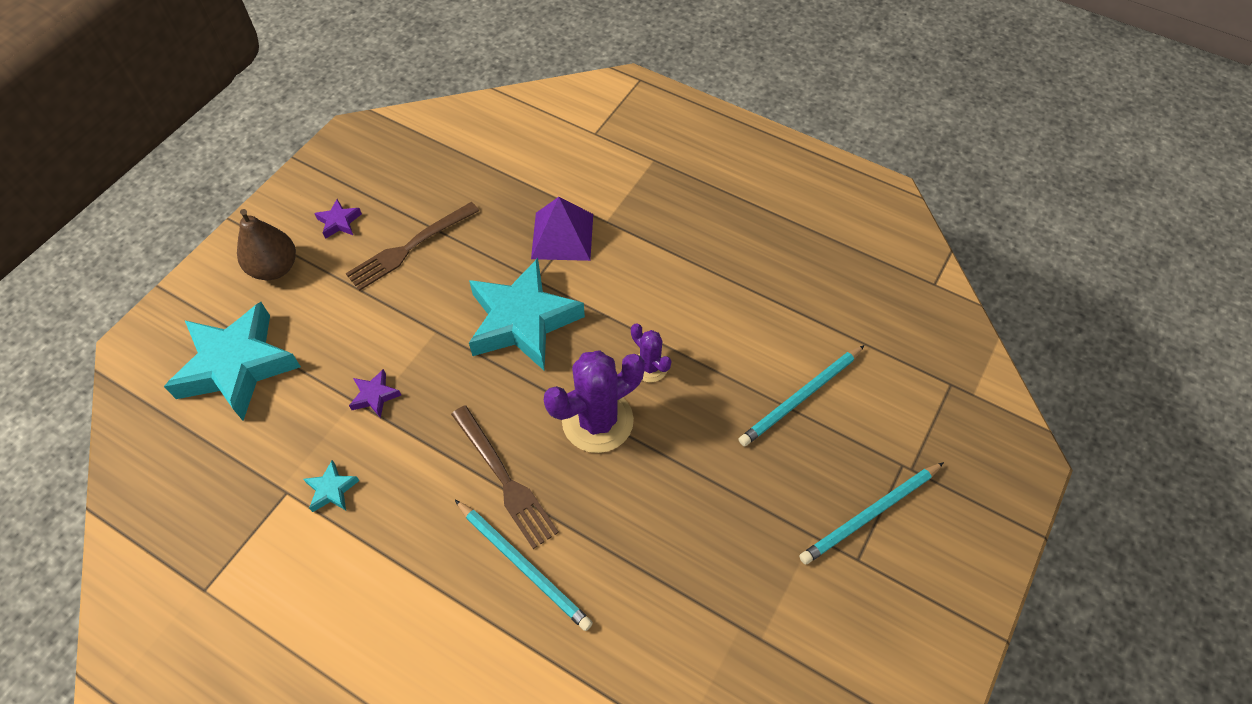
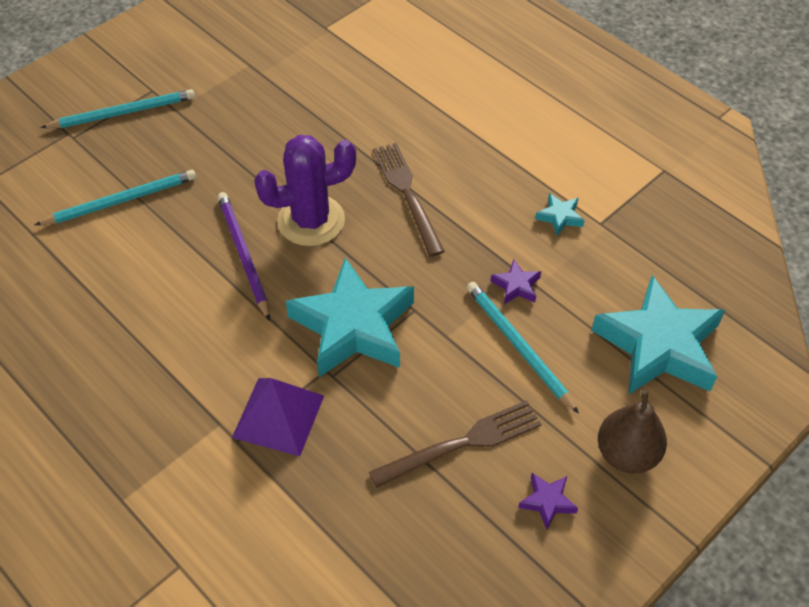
camera: 165 degrees left, 5 degrees down
turquoise pencil [455,500,593,631] -> turquoise pencil moved to [467,282,579,414]
purple cactus [631,323,671,382] -> purple pencil [217,192,270,321]

